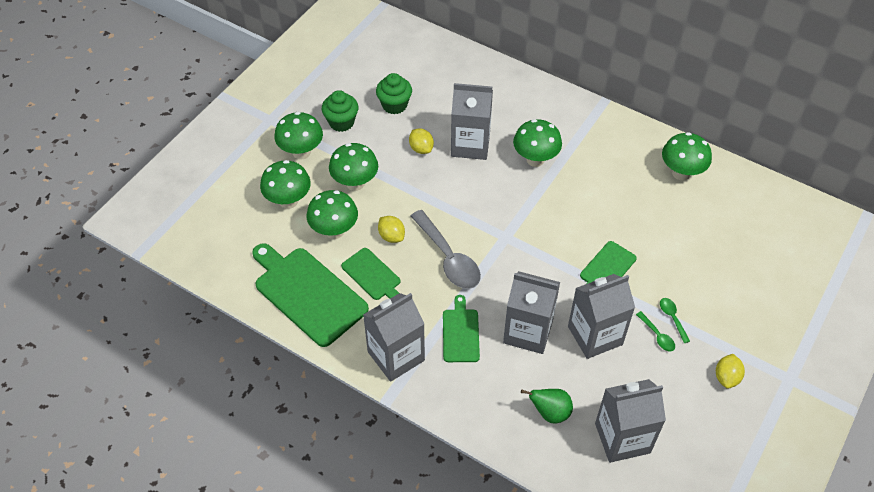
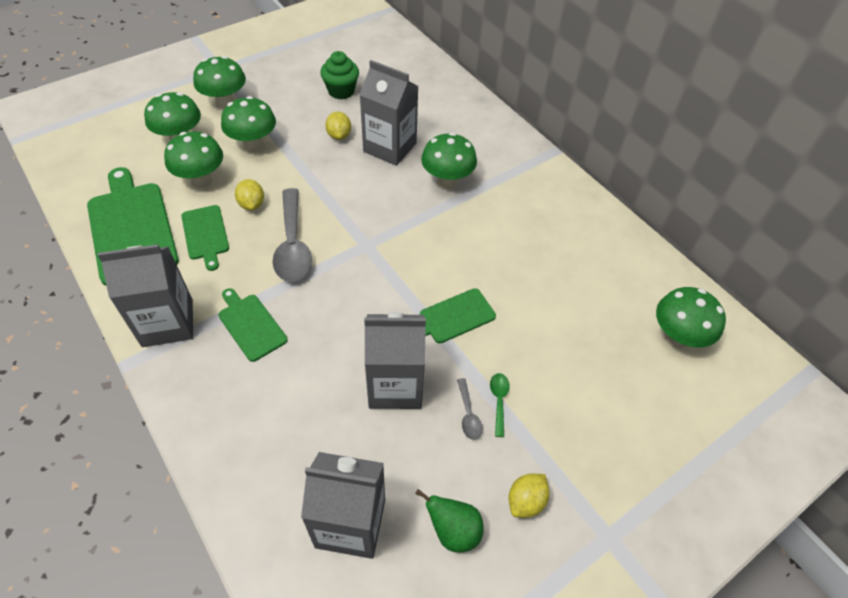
camera: 20 degrees right, 0 degrees up
green cupcake [322,90,358,132] -> none
green cutting board [443,295,480,362] -> green cutting board turned 60 degrees counterclockwise [218,288,288,362]
grey carton [503,271,560,354] -> none
green pear [521,389,573,423] -> green pear moved to [415,489,483,552]
green spoon [636,311,675,351] -> grey spoon [457,378,483,440]
green mushroom [662,132,712,181] -> green mushroom moved to [656,287,726,349]

